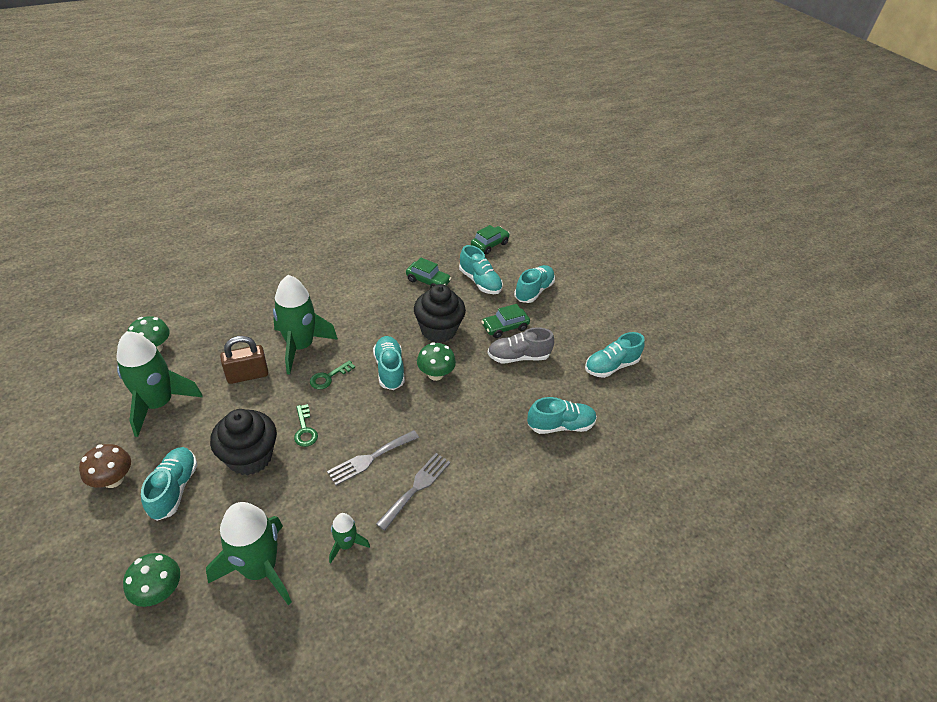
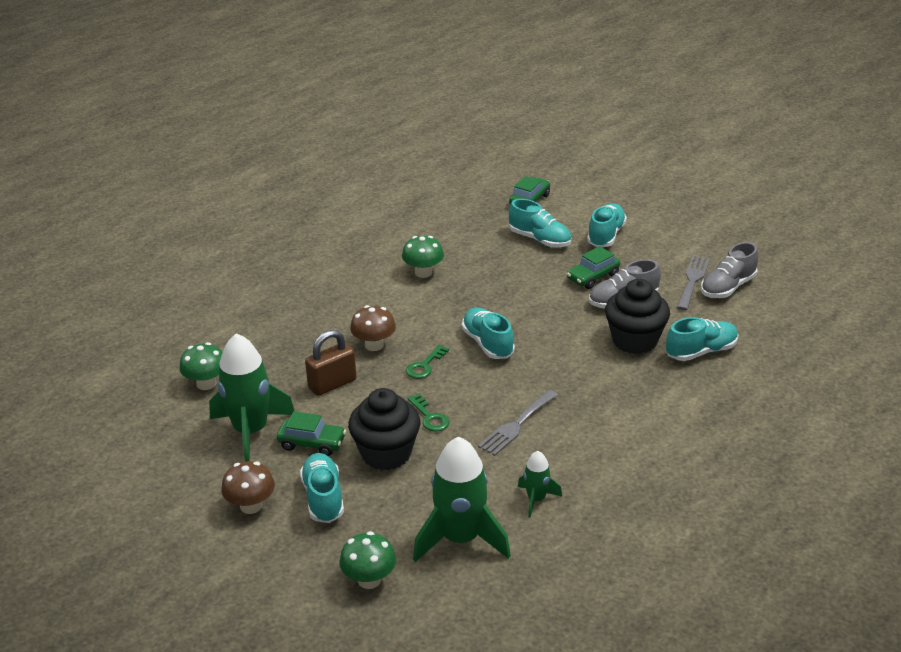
camera: 10 degrees left, 10 degrees down
green rocket [273,275,338,375] -> brown mushroom [350,305,396,351]
grey fork [376,453,450,531] -> grey fork moved to [676,255,710,310]
green car [406,257,451,288] -> green car moved to [277,411,346,456]
black cupcake [414,284,466,343] -> black cupcake moved to [605,279,670,354]
green mushroom [417,342,456,381] -> green mushroom moved to [402,236,444,278]
turquoise shoe [585,332,645,378] -> grey shoe [701,242,758,298]

